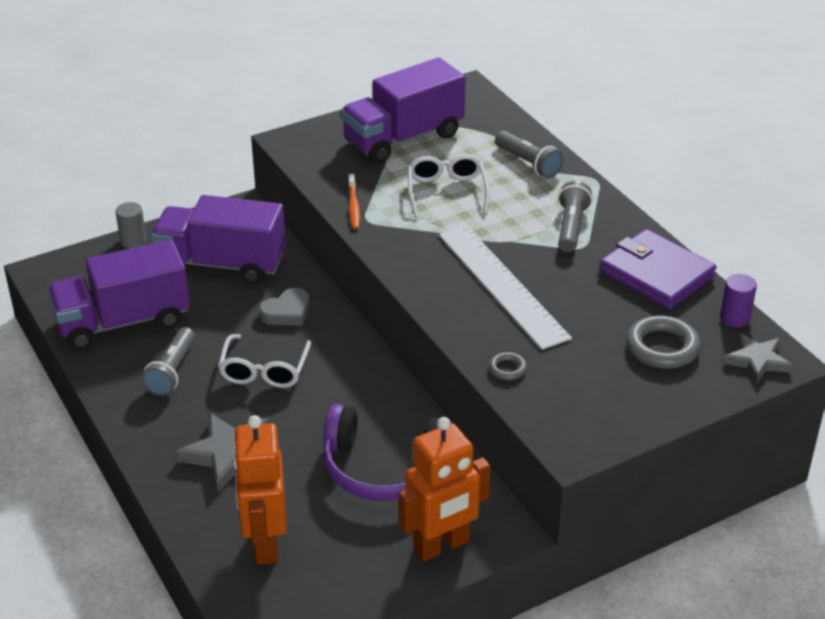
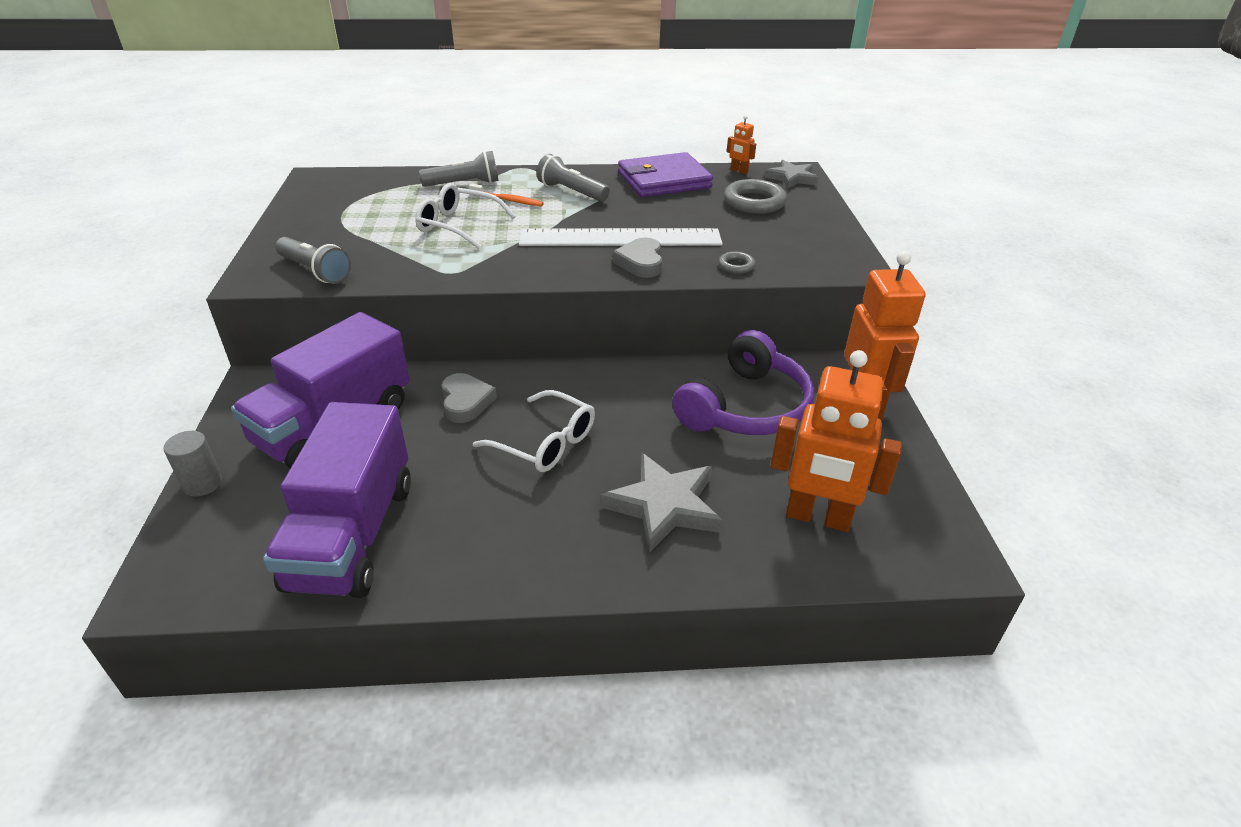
camera: 65 degrees left, 0 degrees up
grey flashlight [141,327,195,396] -> grey flashlight moved to [275,237,351,284]
purple truck [341,58,465,163] -> none
orange toothbrush [348,174,360,229] -> orange toothbrush moved to [469,184,544,206]
purple cylinder [720,274,757,327] -> orange robot [727,115,756,174]
none -> grey heart [613,237,662,278]

